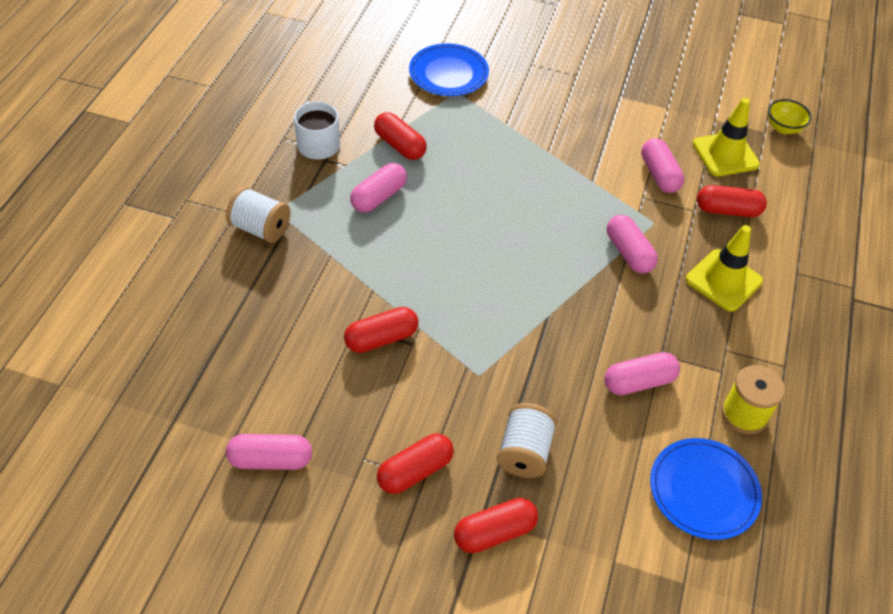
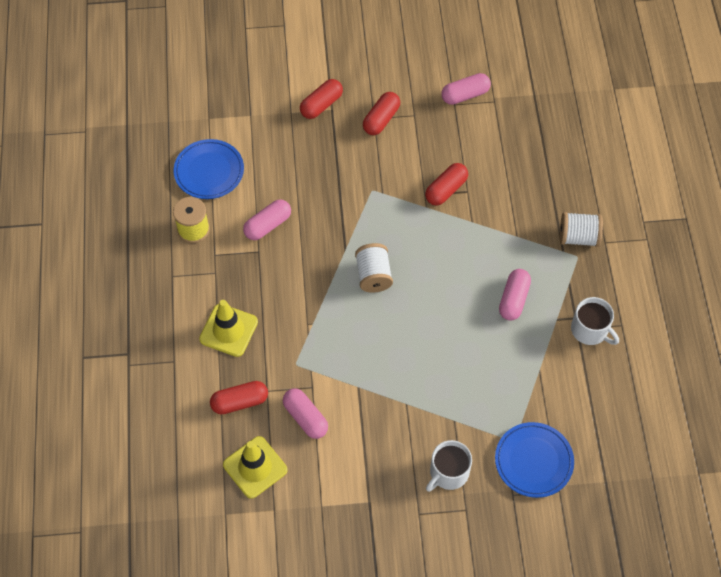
camera: 160 degrees right, 10 degrees up
red capsule [374,112,427,160] -> none
white spool [497,403,557,478] -> white spool moved to [355,243,393,293]
pink capsule [607,215,658,273] -> none
yellow bowl [768,99,811,134] -> none
none -> white mug [426,440,472,492]

